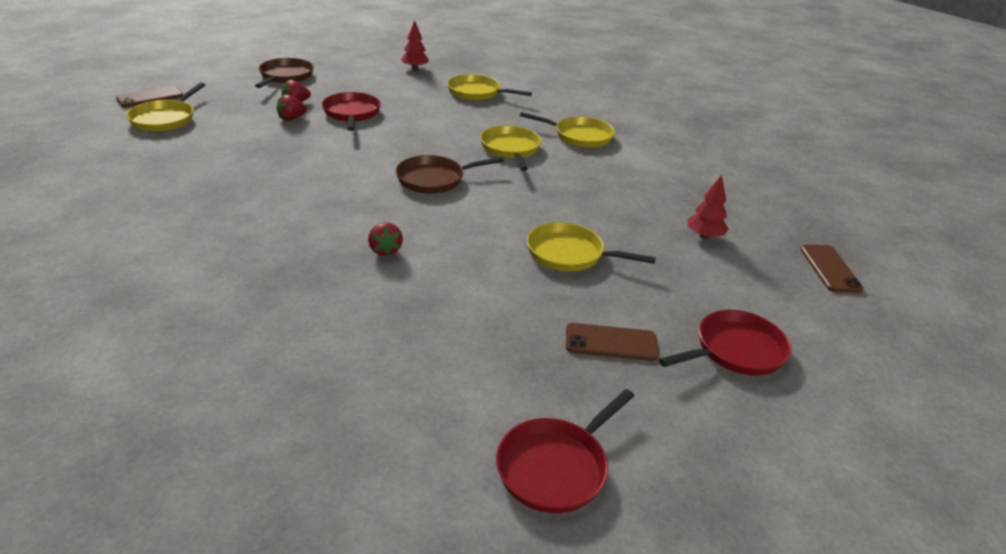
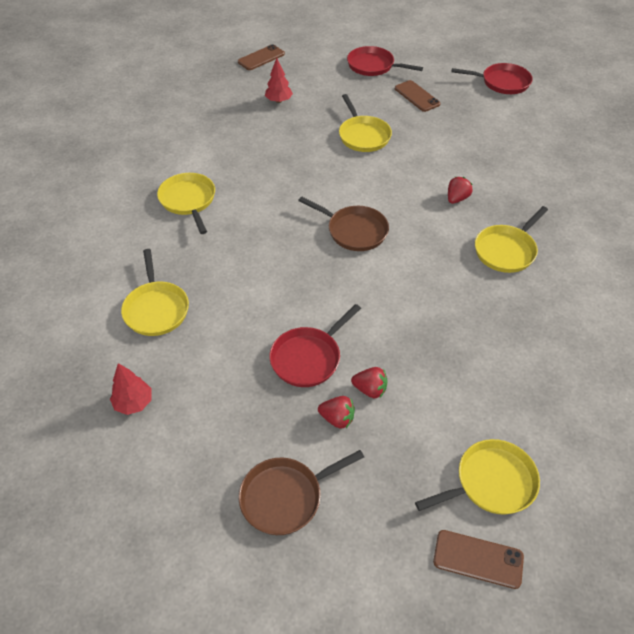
camera: 125 degrees left, 15 degrees up
yellow pan [480,125,541,171] -> yellow pan moved to [475,206,548,273]

